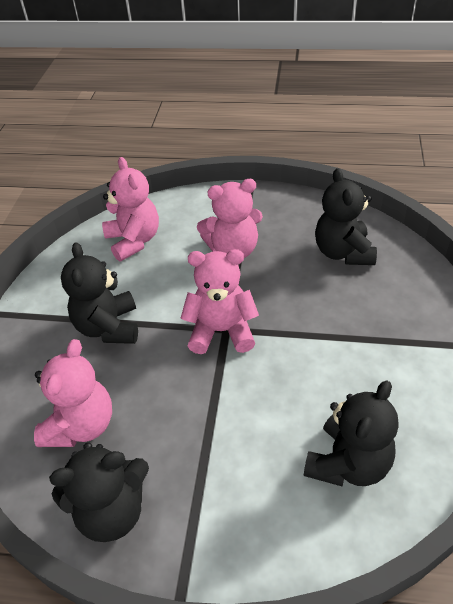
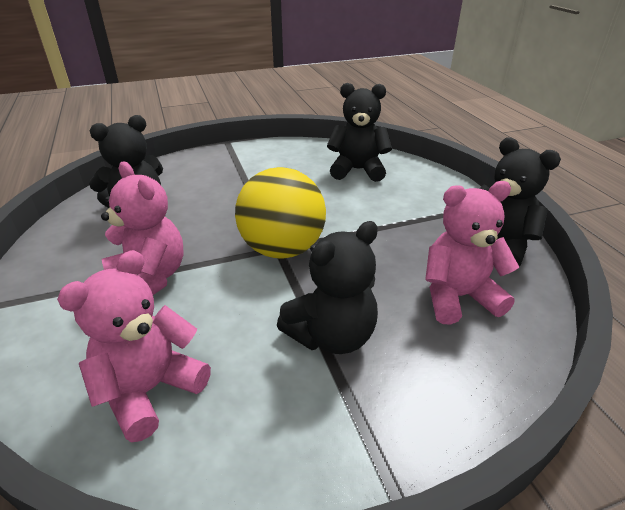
camera: 120 degrees left, 10 degrees down
pink teddy bear [180,249,259,354] -> yellow ball [235,167,326,259]

